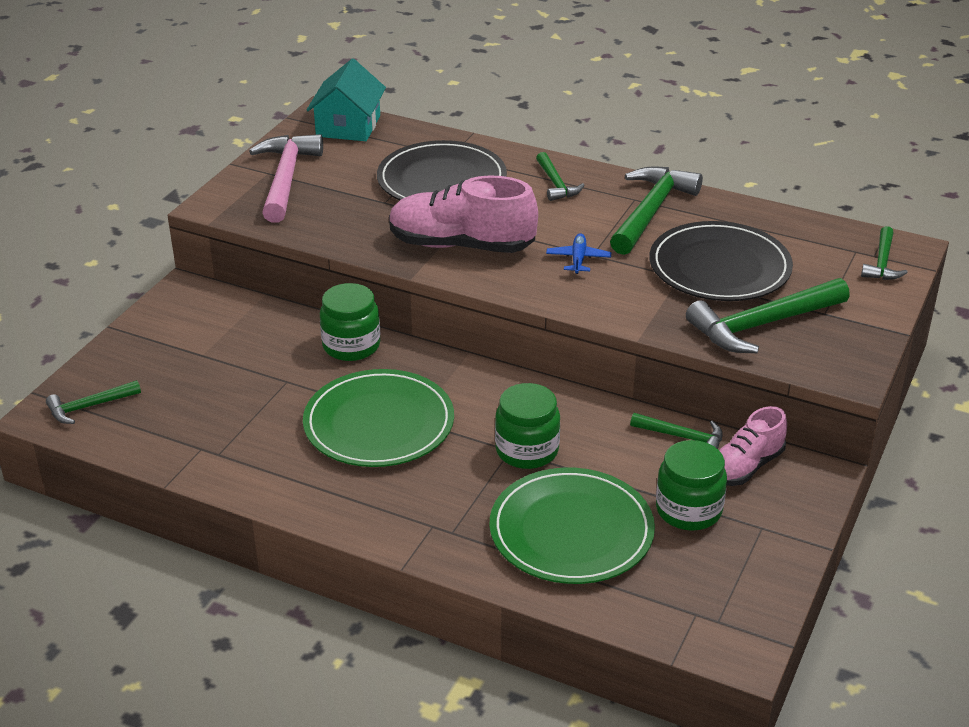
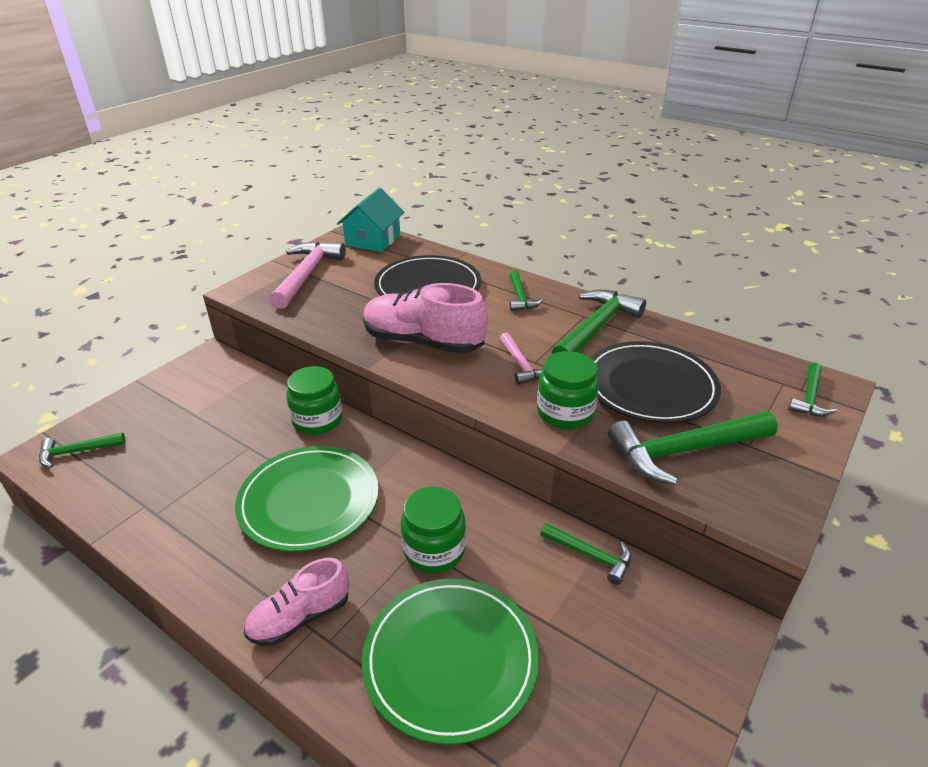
camera: 10 degrees right, 0 degrees up
blue plane [546,233,611,274] -> pink hammer [500,332,543,385]
green jar [656,440,727,531] -> green jar moved to [537,351,599,429]
pink shoe [719,406,787,486] -> pink shoe moved to [244,558,349,646]

